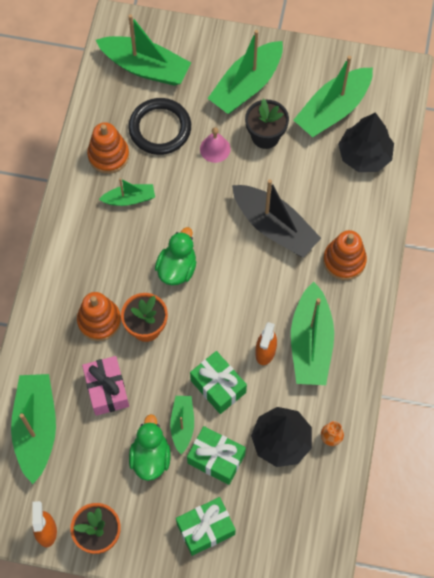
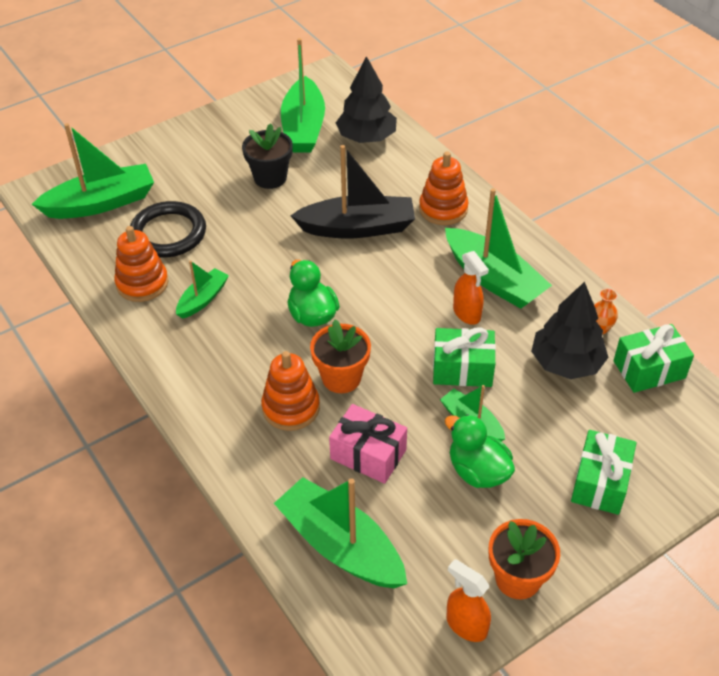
camera: 45 degrees left, 20 degrees down
green gift [187,426,246,485] -> green gift moved to [614,324,694,393]
pink bell [200,127,230,163] -> none
green boat [208,30,283,114] -> none

